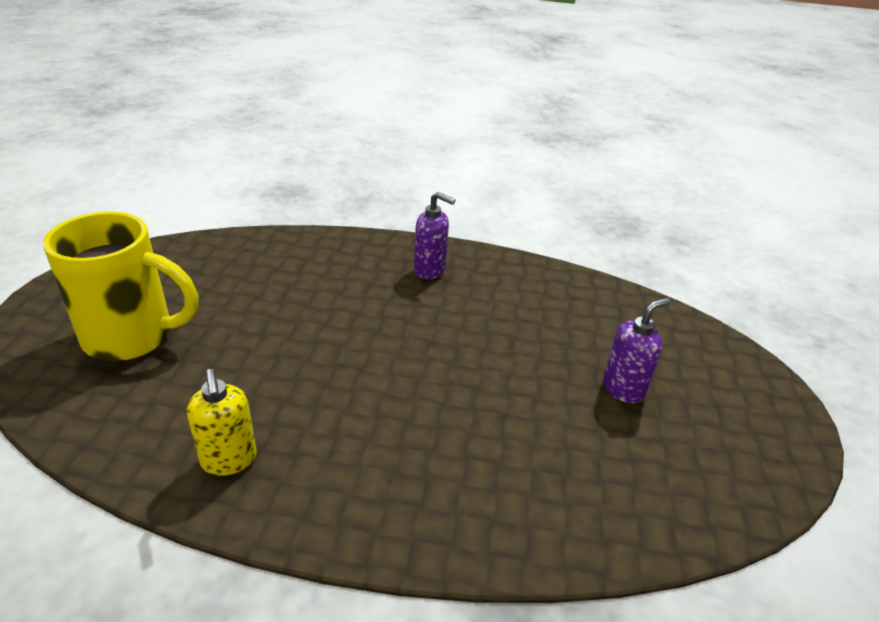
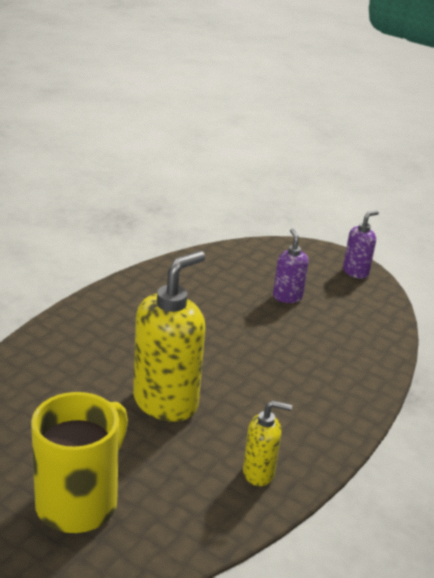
camera: 65 degrees left, 5 degrees down
purple soap dispenser [414,192,455,279] -> purple soap dispenser moved to [343,210,379,279]
none -> yellow soap dispenser [133,251,205,422]

